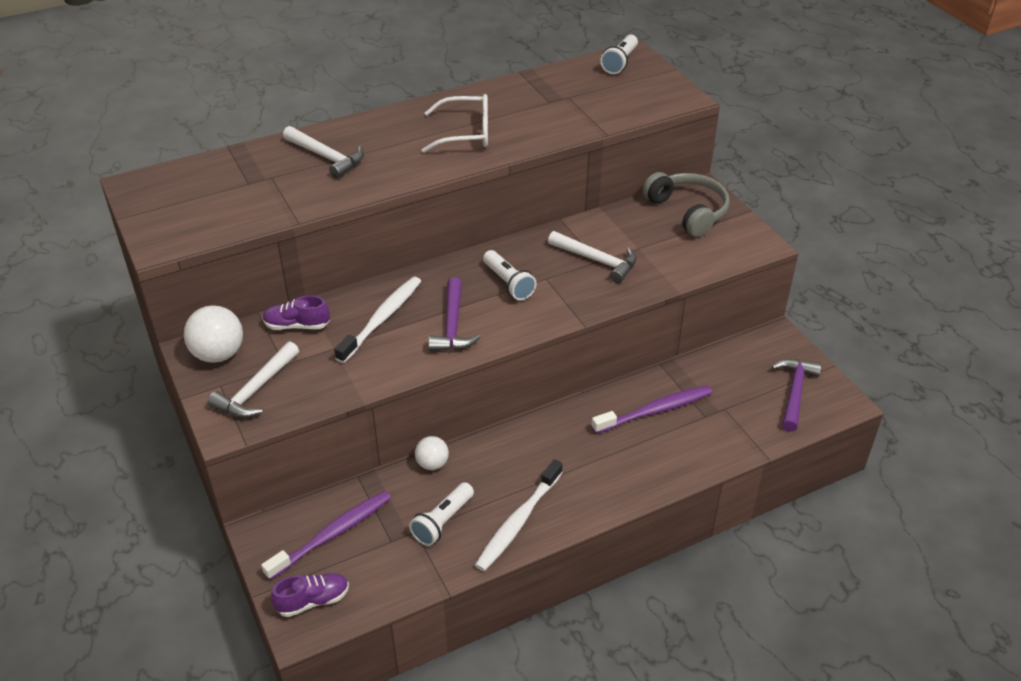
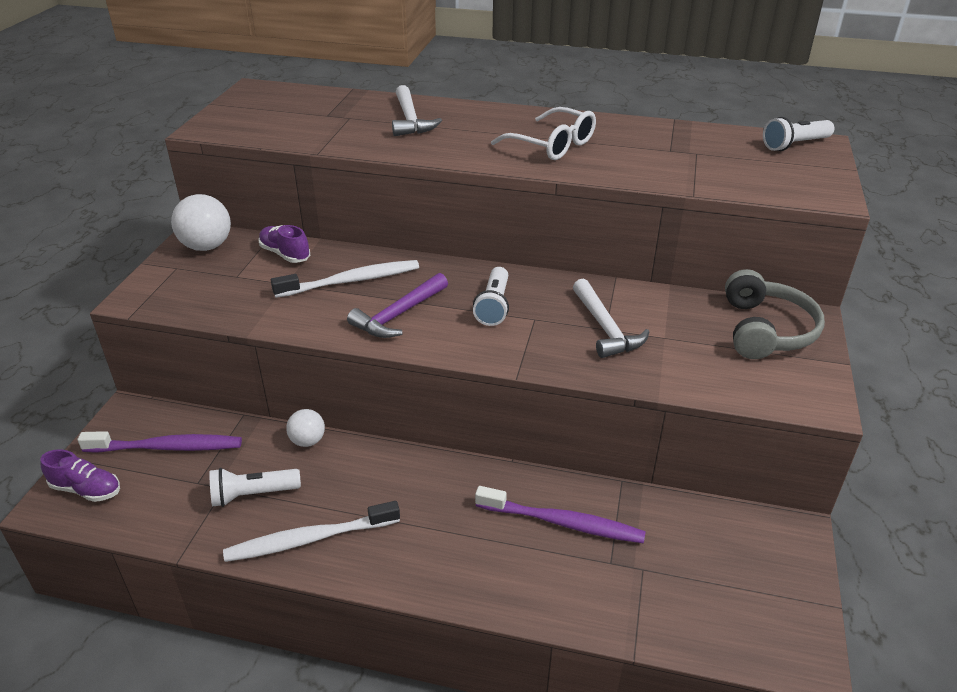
camera: 40 degrees right, 5 degrees down
white hammer [208,341,299,418] -> none
purple hammer [771,359,822,432] -> none

